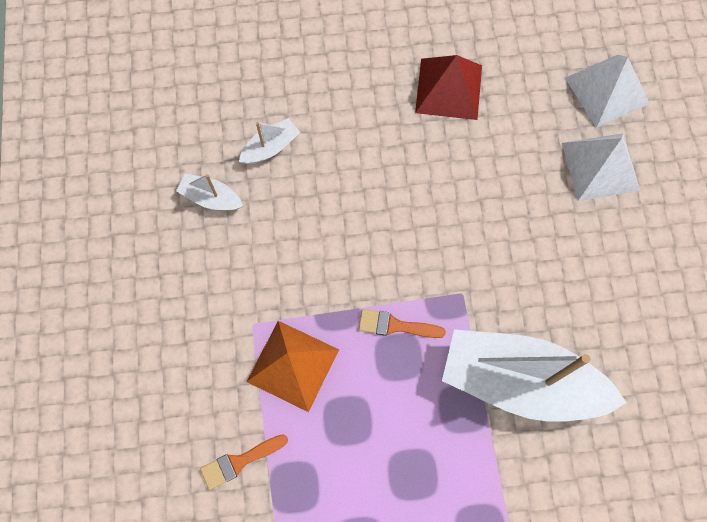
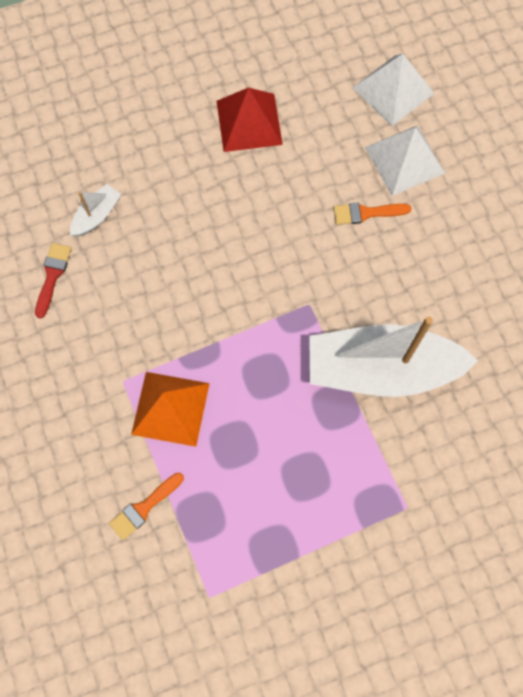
camera: 15 degrees left, 0 degrees up
white boat [176,174,243,210] -> red brush [35,243,72,318]
orange brush [359,309,446,338] -> orange brush moved to [333,203,411,225]

